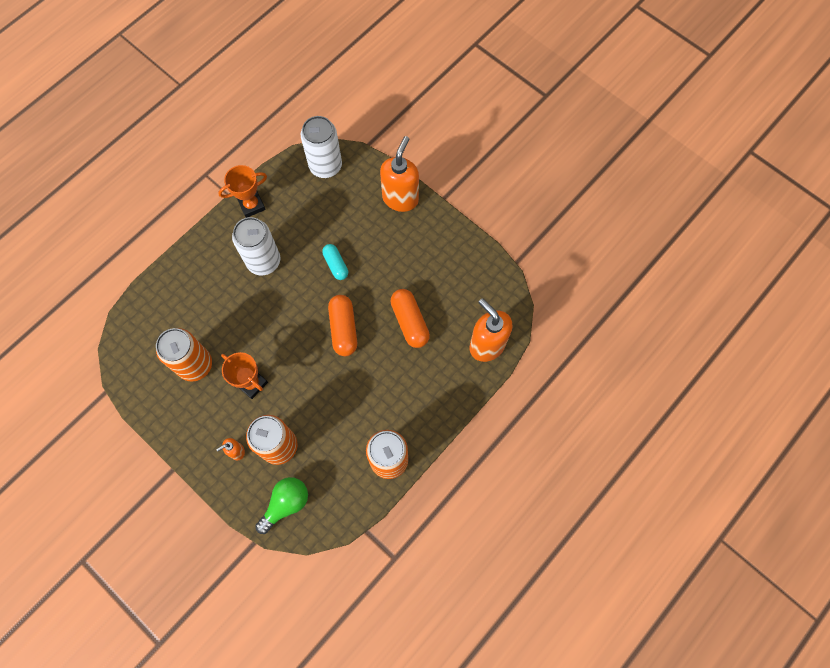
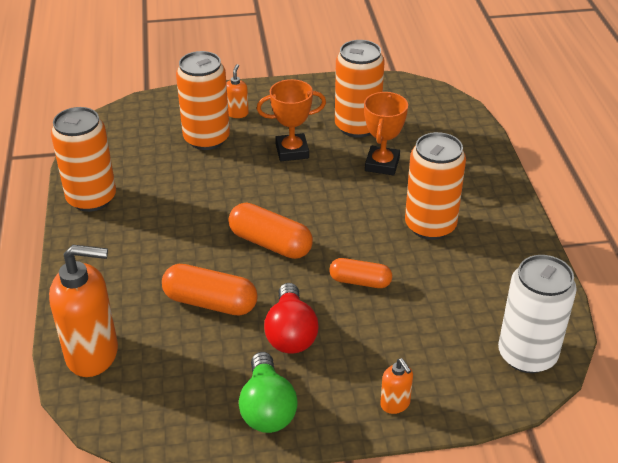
camera: 130 degrees right, 30 degrees down
orange trophy [218,165,267,218] -> orange trophy moved to [364,92,408,176]
white can [232,217,280,275] -> orange can [405,132,466,240]
green light bulb [255,477,308,534] -> green light bulb moved to [239,352,298,433]
turquoise capsule [322,244,348,280] -> orange capsule [329,258,392,288]
orange soap dispenser [380,136,419,212] -> orange soap dispenser [380,358,413,414], size x0.46
none -> red light bulb [264,283,319,354]

